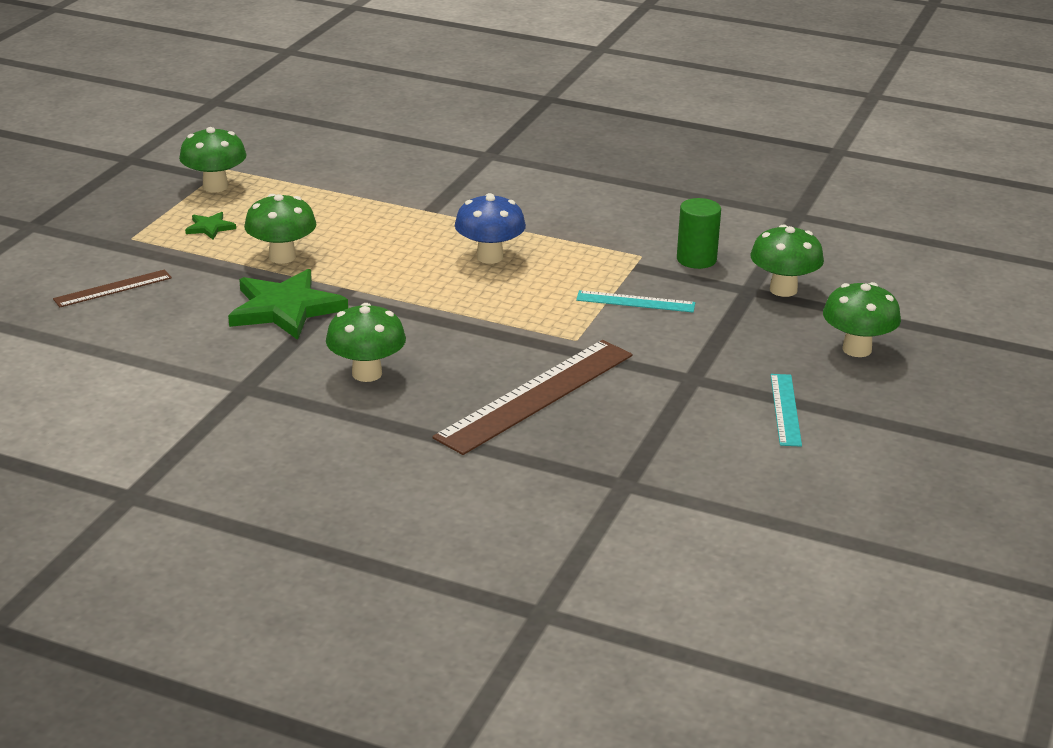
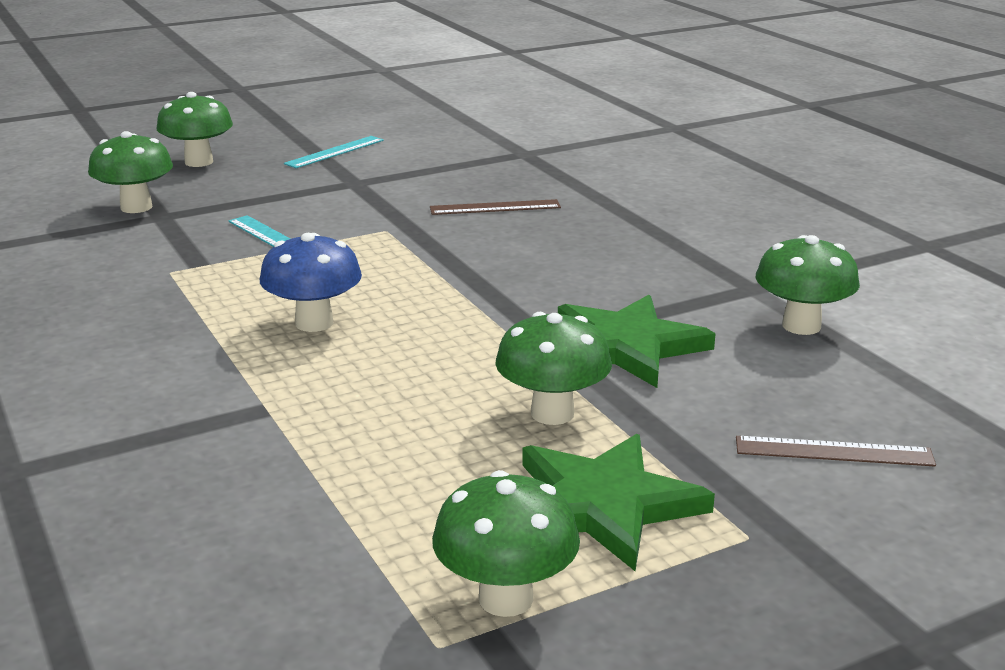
camera: 140 degrees left, 5 degrees down
green star [185,212,236,239] -> green star [522,434,715,571], size x2.20
green mushroom [326,303,406,382] -> green mushroom moved to [756,235,860,335]
brown ruler [432,340,632,455] -> brown ruler [430,199,561,215], size x0.51
green cylinder [677,198,721,269] -> none

